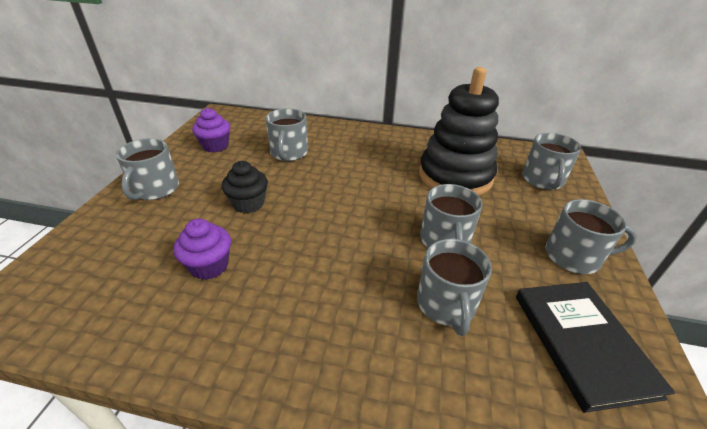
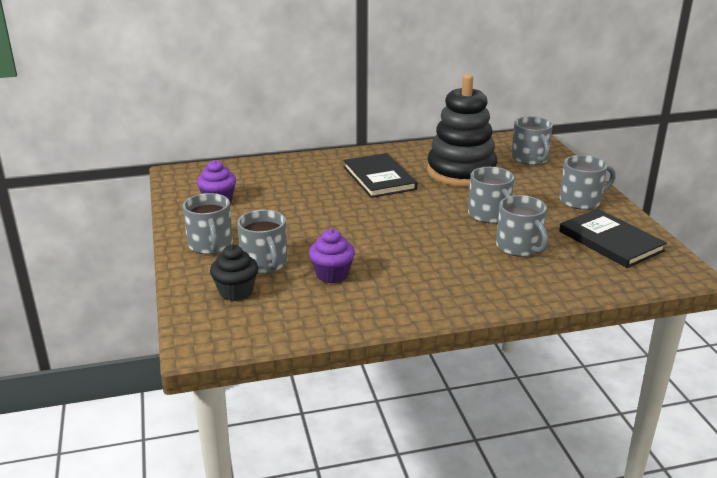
camera: 25 degrees left, 10 degrees down
black cupcake [222,161,268,213] -> black cupcake moved to [210,245,258,301]
grey mug [265,108,308,161] -> grey mug moved to [237,210,288,273]
none -> black book [343,153,417,198]

